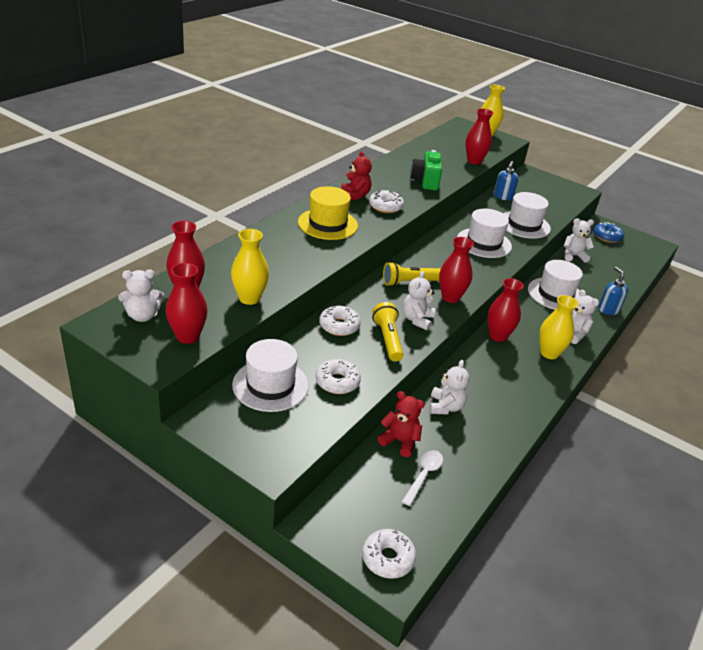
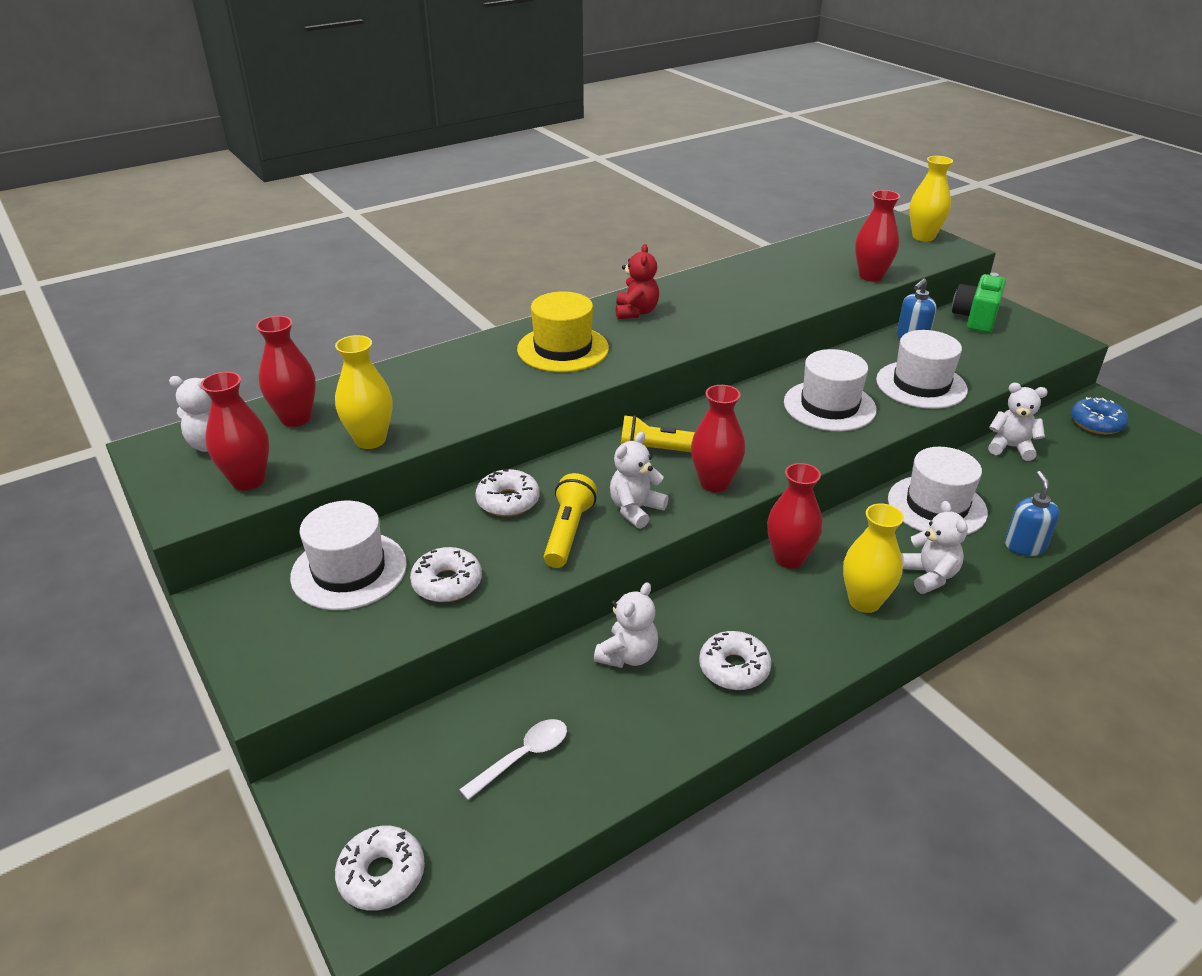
camera: 25 degrees right, 0 degrees up
white donut [369,190,404,213] -> white donut moved to [699,631,772,690]
red teddy bear [378,391,425,457] -> none
green camera [410,150,442,191] -> green camera moved to [952,273,1006,333]

